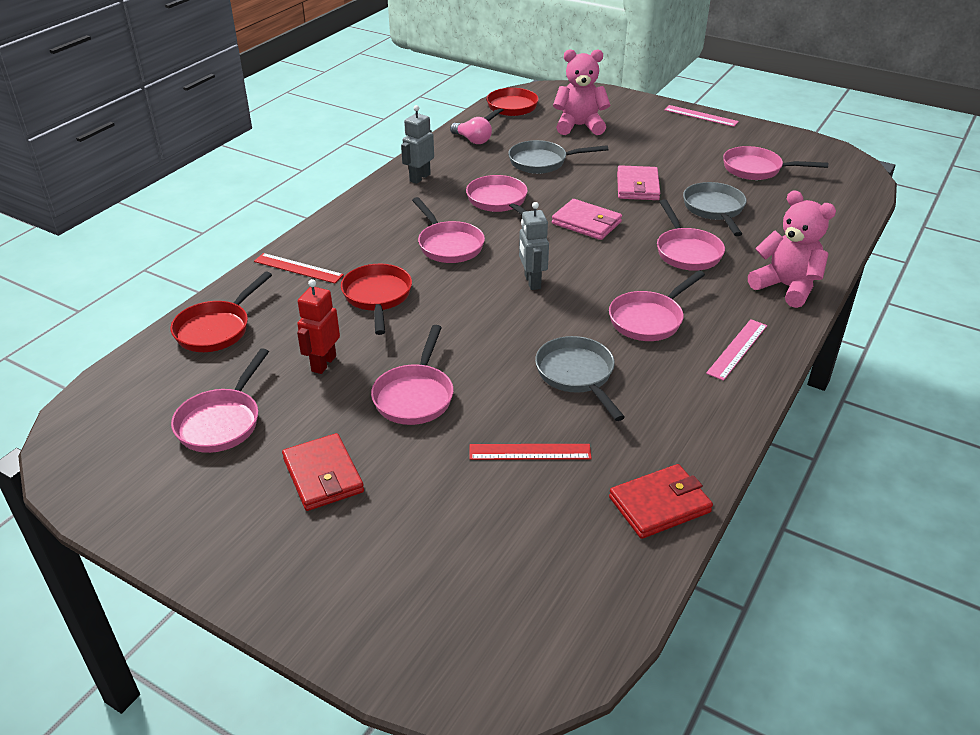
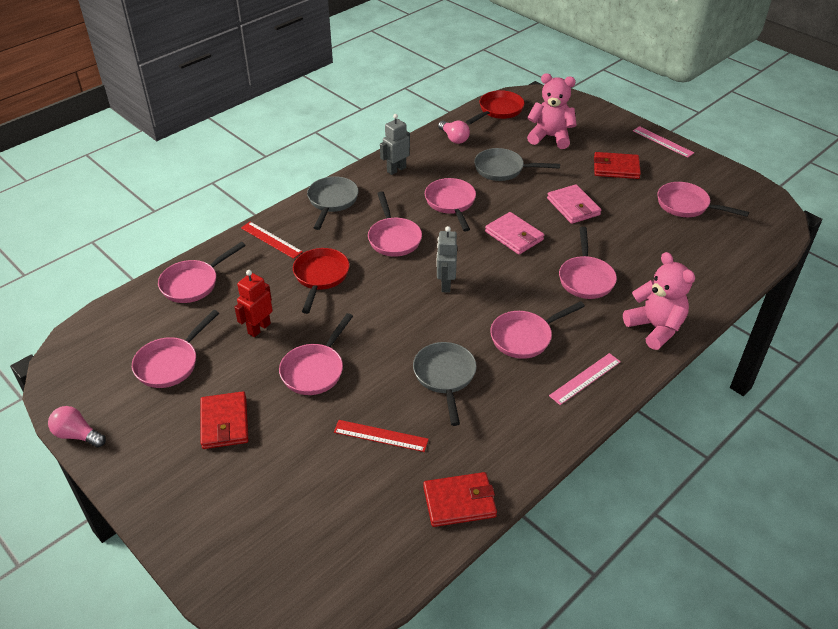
camera: 15 degrees right, 5 degrees up
red pan [171,271,272,352] -> pink pan [158,242,246,303]
pink wallet [617,165,660,200] -> pink wallet turned 45 degrees counterclockwise [547,184,601,224]
grey pan [683,182,747,236] -> grey pan moved to [307,176,359,230]
none -> pink light bulb [48,406,106,448]
none -> red wallet [594,152,641,179]

